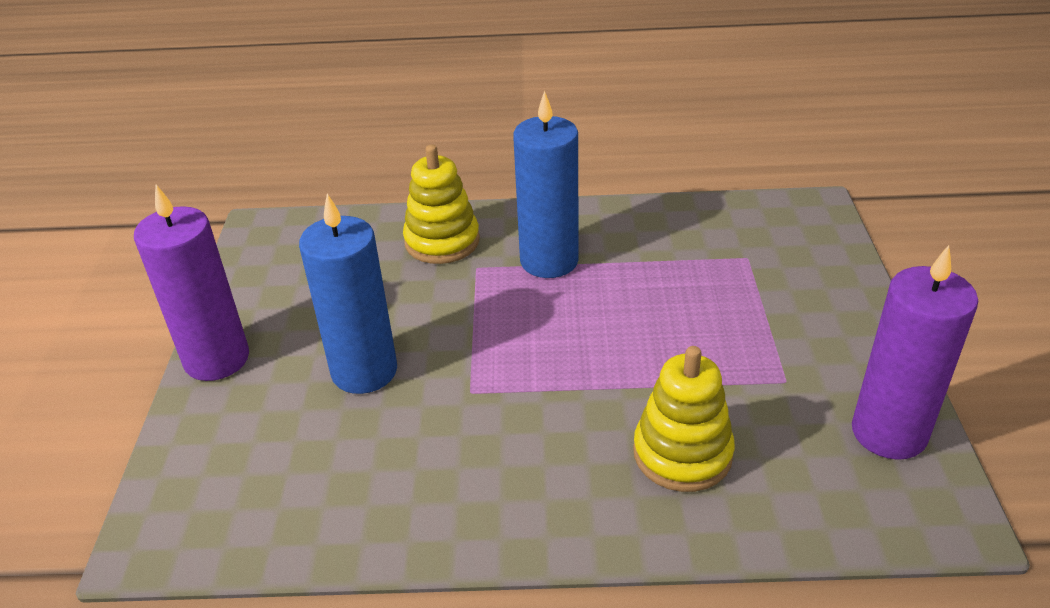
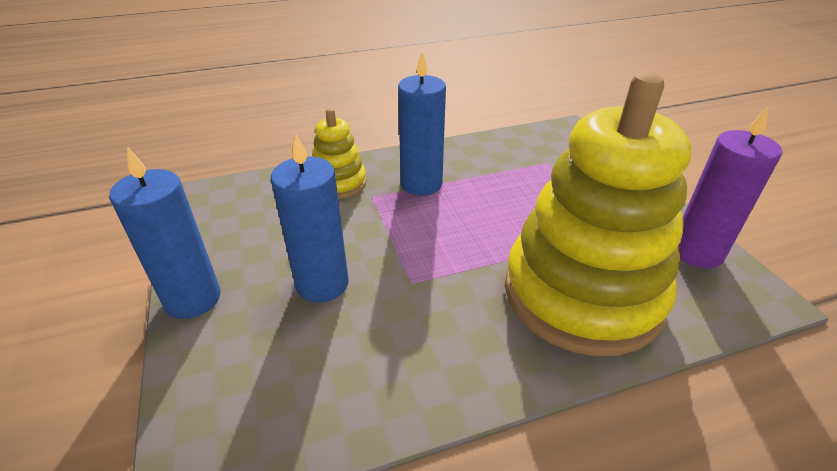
camera: 20 degrees left, 0 degrees up
purple candle [134,185,249,381] -> blue candle [109,147,221,319]
yellow stacking toy [633,346,735,492] -> yellow stacking toy [505,72,691,357], size x2.17

